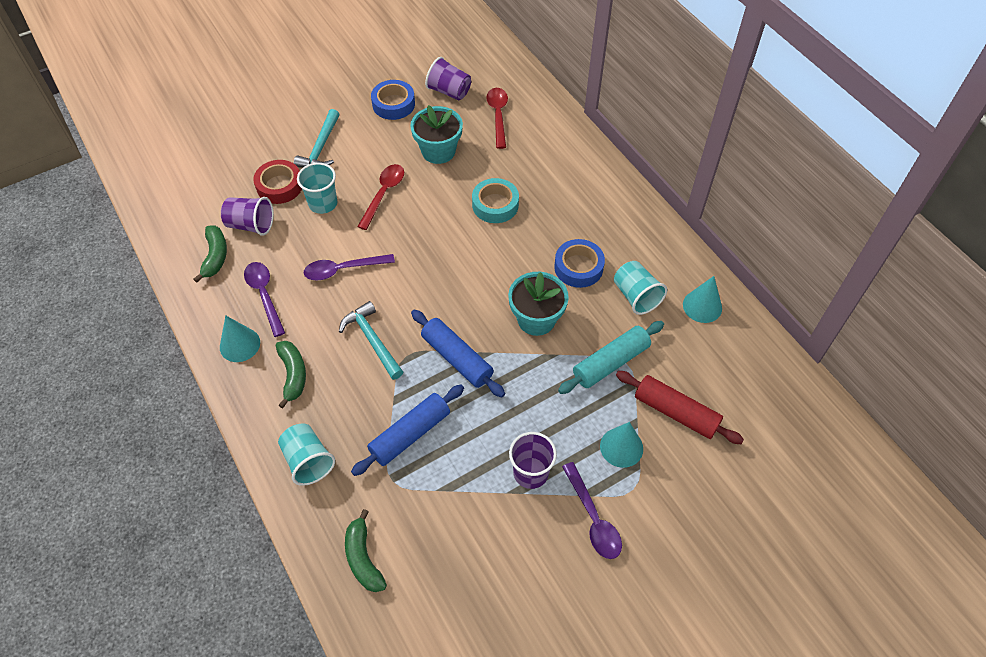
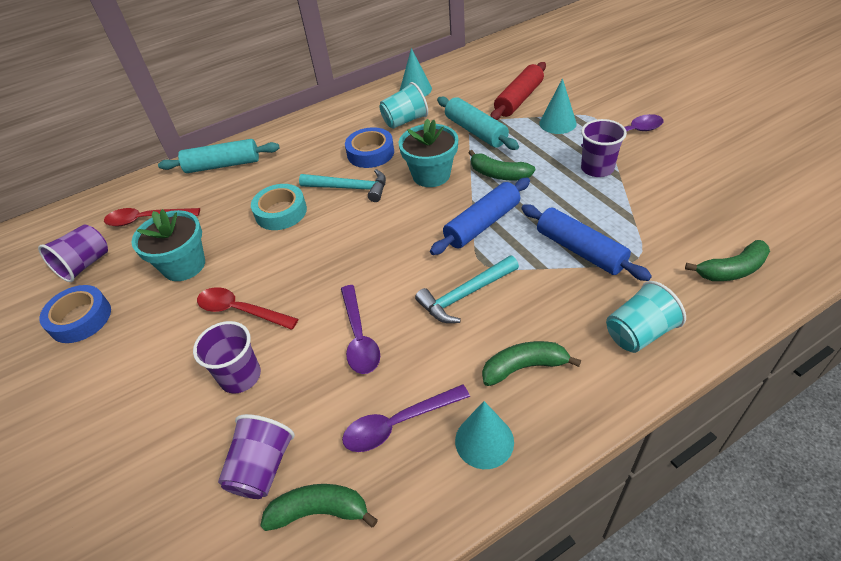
camera: 85 degrees left, 10 degrees down
red tape [253,160,302,204] -> none
turquoise hammer [294,109,339,168] -> turquoise hammer moved to [299,169,386,202]
turquoise cup [297,163,337,214] -> purple cup [193,321,261,394]
none -> turquoise rolling pin [158,139,280,173]
none -> green banana [468,150,535,180]

